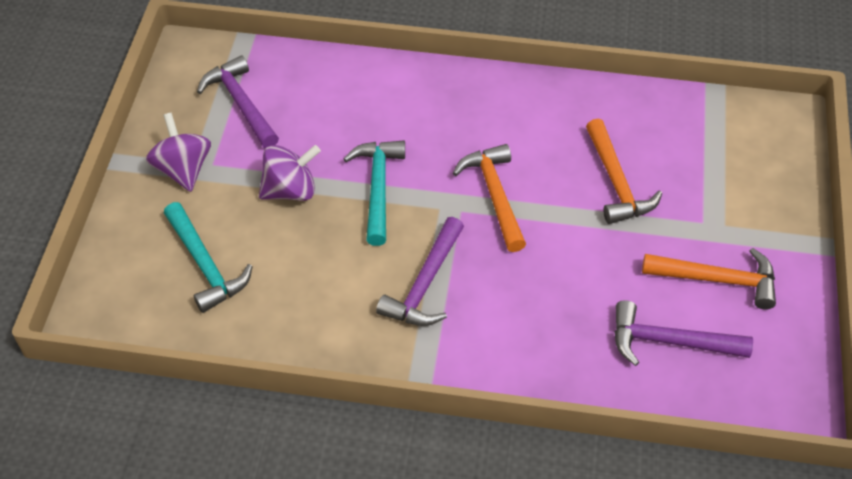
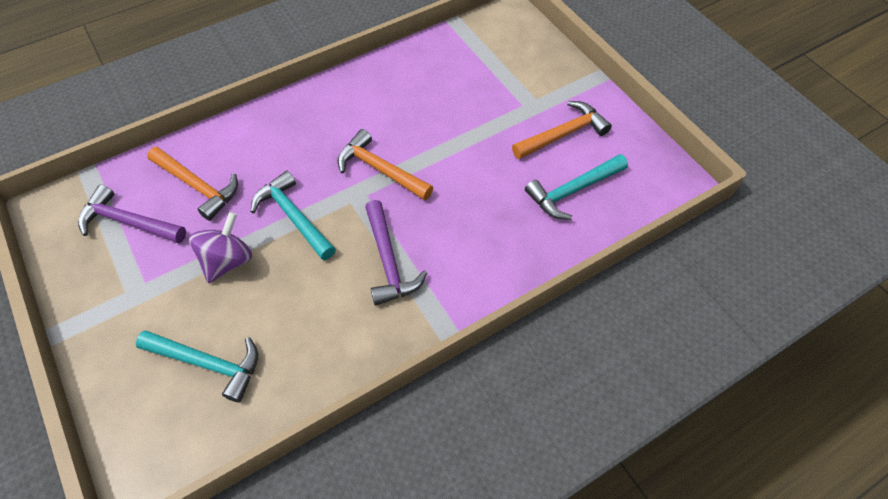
camera: 40 degrees left, 5 degrees up
purple spinning top [146,113,211,192] -> none
orange hammer [586,118,662,224] -> orange hammer moved to [147,147,238,221]
purple hammer [614,300,753,366] -> turquoise hammer [525,154,628,220]

